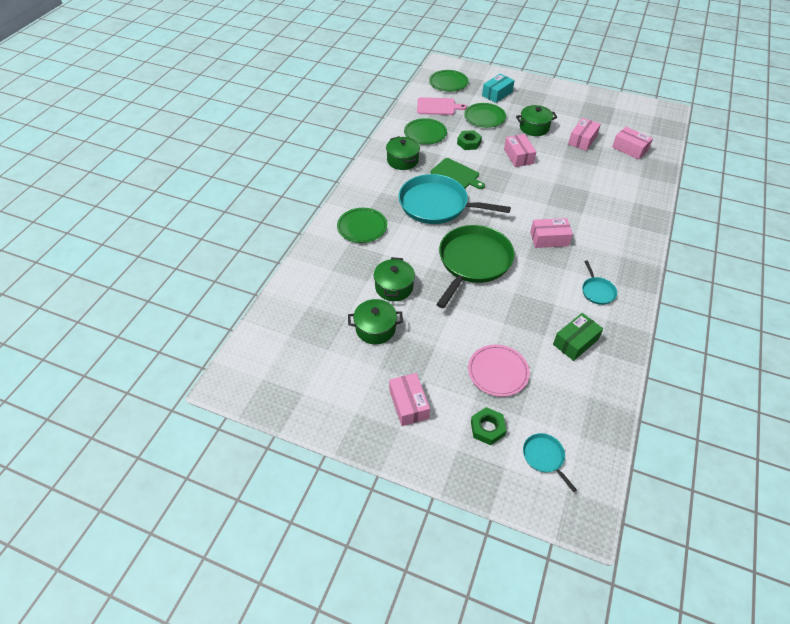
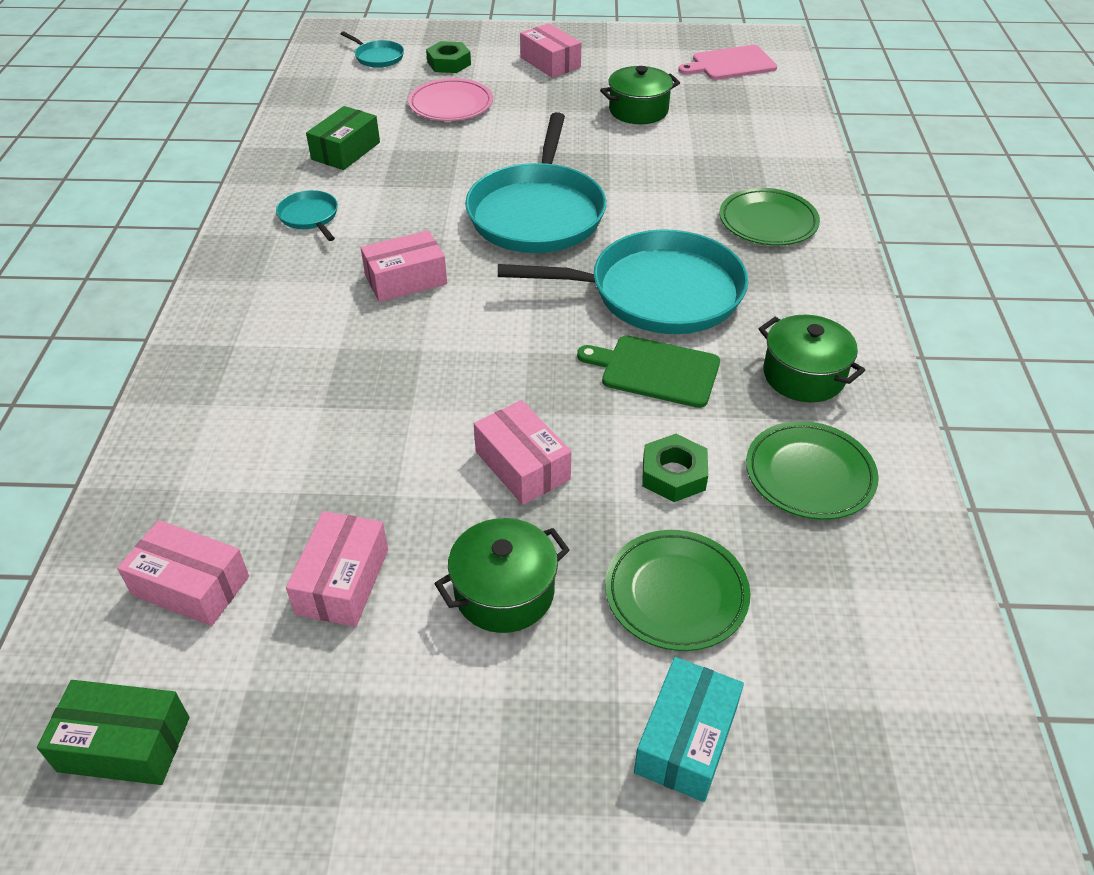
camera: 160 degrees right, 5 degrees down
green pot [374,257,415,301] -> none
pink cutting board [417,97,467,115] -> pink cutting board moved to [678,45,777,80]
green plate [429,70,469,92] -> none
green pan [436,225,515,308] -> turquoise pan [465,112,606,253]
none -> green box [37,680,189,785]

